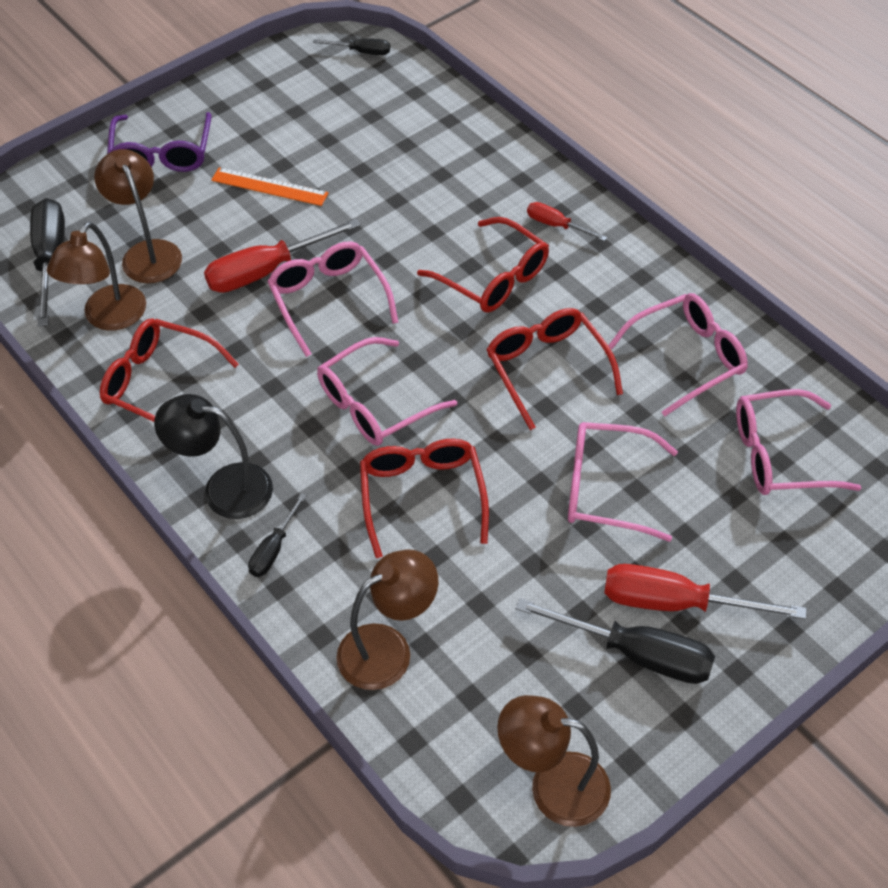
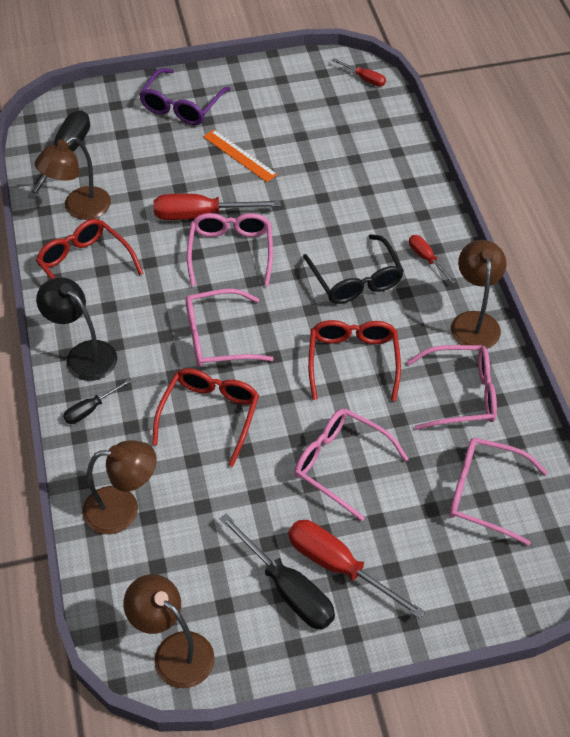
camera: 25 degrees right, 0 degrees up
brown lamp [94,149,182,283] -> brown lamp moved to [451,240,507,349]
black screwdriver [313,38,390,55] -> red screwdriver [332,58,386,87]
red glasses [417,217,549,312] -> black glasses [303,234,404,304]

